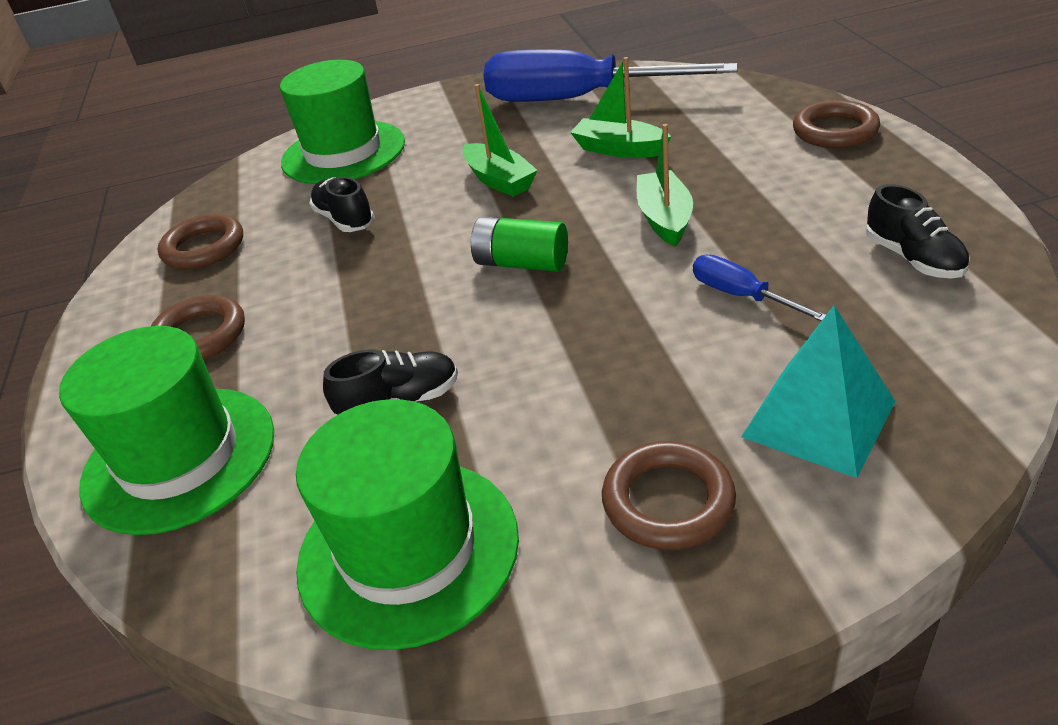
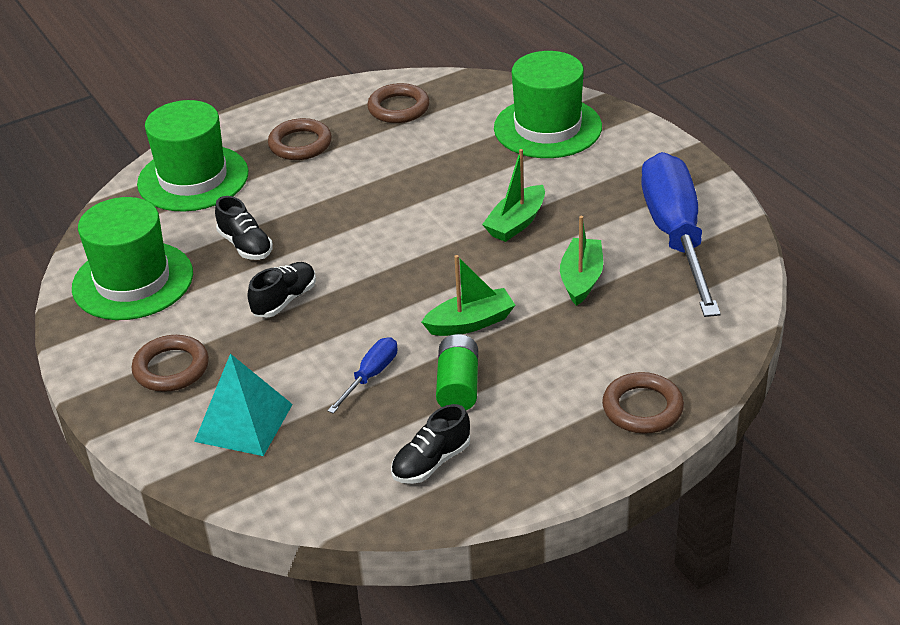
camera: 70 degrees right, 0 degrees up
black shoe [309,177,374,232] -> black shoe moved to [248,262,316,318]
green battery [470,217,568,272] -> green battery moved to [436,334,478,410]

